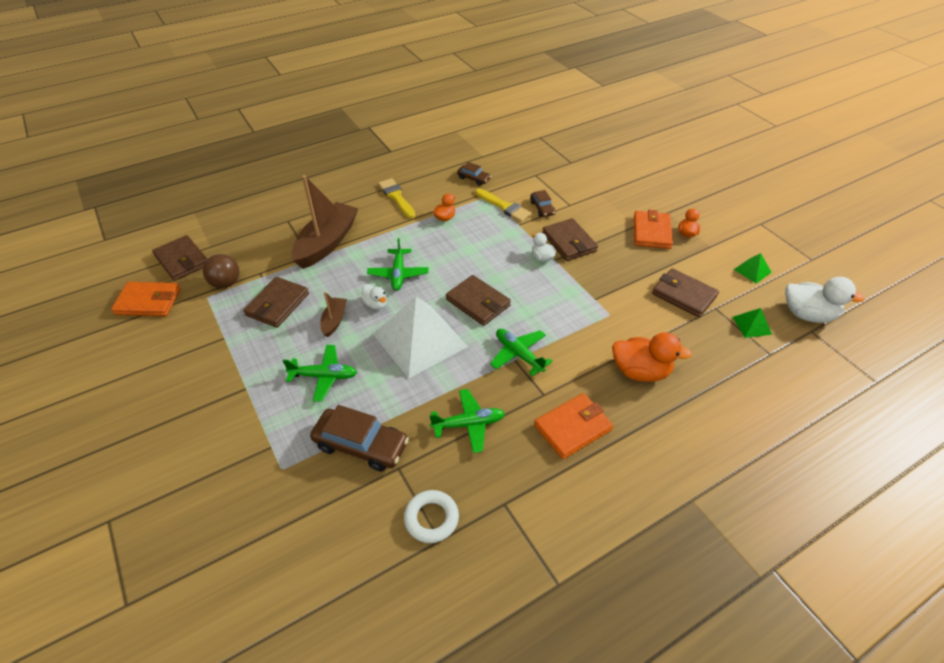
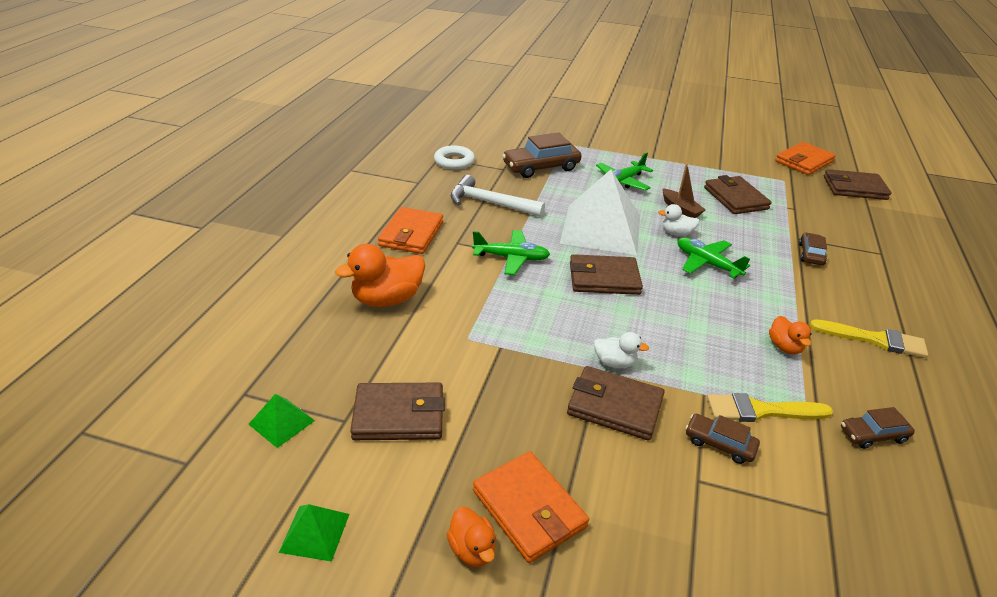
camera: 135 degrees right, 10 degrees down
brown ball [203,254,240,288] -> none
brown boat [292,175,359,269] -> brown car [799,232,827,265]
green plane [429,389,505,453] -> white hammer [451,175,545,217]
white duck [785,277,865,323] -> none

